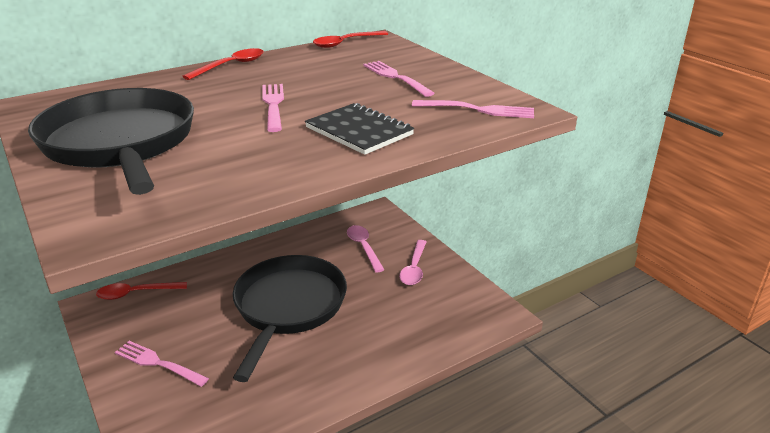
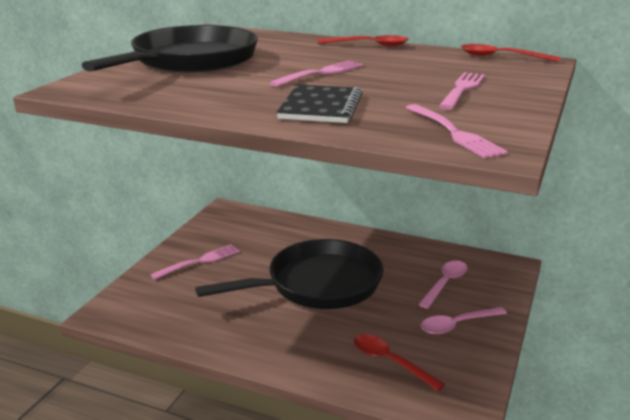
camera: 55 degrees right, 5 degrees down
red spoon [96,282,187,300] -> red spoon moved to [354,334,445,391]
pink fork [115,341,209,387] -> pink fork turned 60 degrees clockwise [150,245,240,280]

